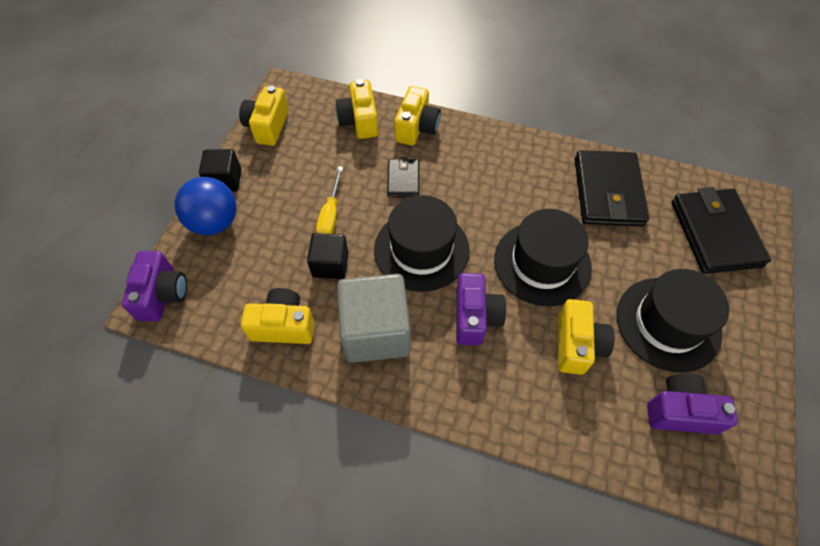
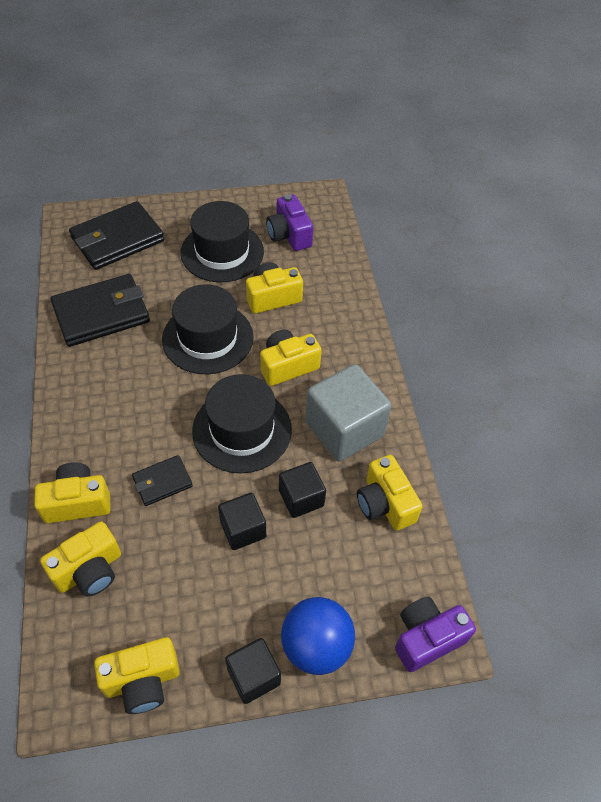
camera: 120 degrees left, 5 degrees down
yellow screwdriver [316,166,343,234] -> black cube [218,493,266,550]
purple camera [456,273,506,345] -> yellow camera [260,330,322,386]

